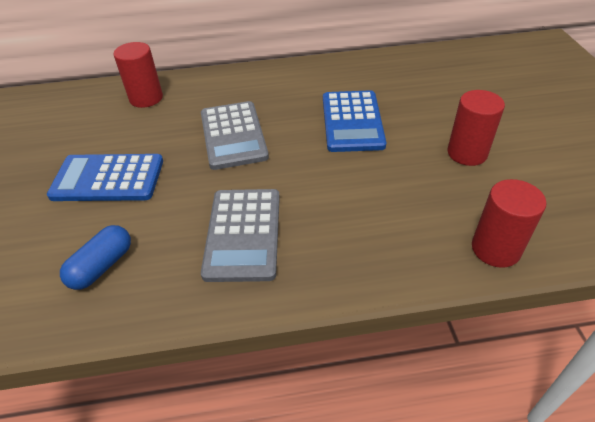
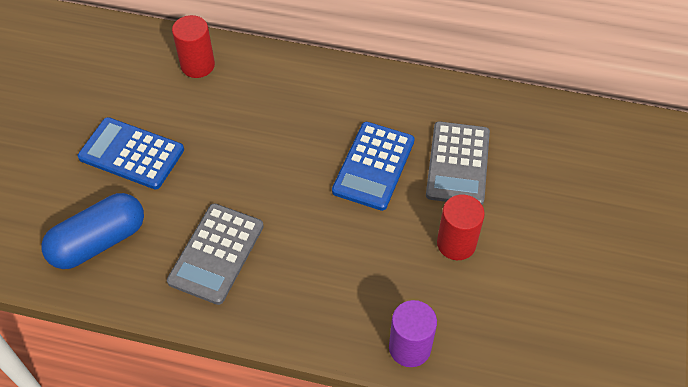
camera: 20 degrees right, 10 degrees up
blue capsule [60,225,131,290] -> blue capsule [41,193,144,269], size x1.63
grey calculator [201,101,269,170] -> grey calculator moved to [426,121,490,205]
red cylinder [472,179,546,268] -> purple cylinder [389,300,437,367]

